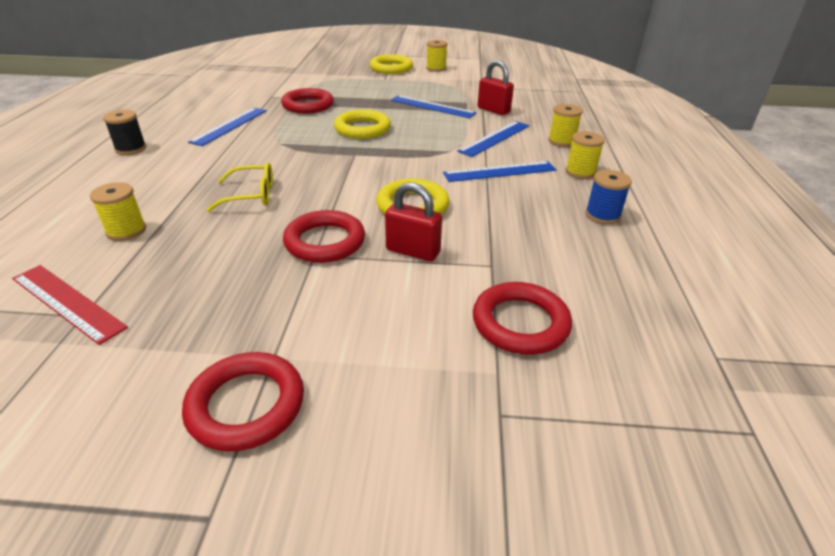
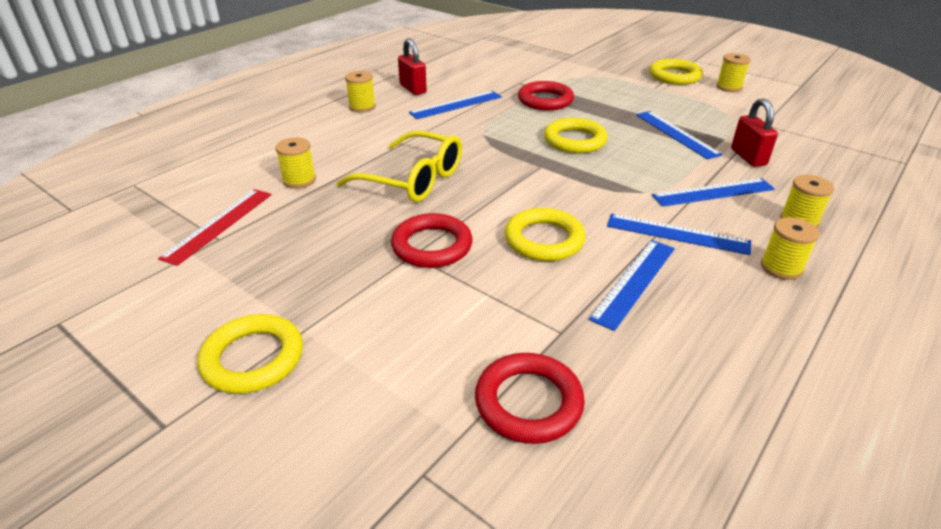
camera: 35 degrees right, 0 degrees up
red ruler [12,265,128,345] -> red ruler turned 45 degrees clockwise [158,189,272,266]
black spool [103,110,146,155] -> yellow spool [345,71,376,112]
red ring [182,352,304,452] -> yellow ring [197,314,303,394]
yellow glasses [206,162,273,212] -> yellow glasses [337,131,462,202], size x1.62
red padlock [385,182,442,261] -> red padlock moved to [398,38,427,95]
blue spool [585,170,632,224] -> none
none -> blue ruler [588,240,675,331]

